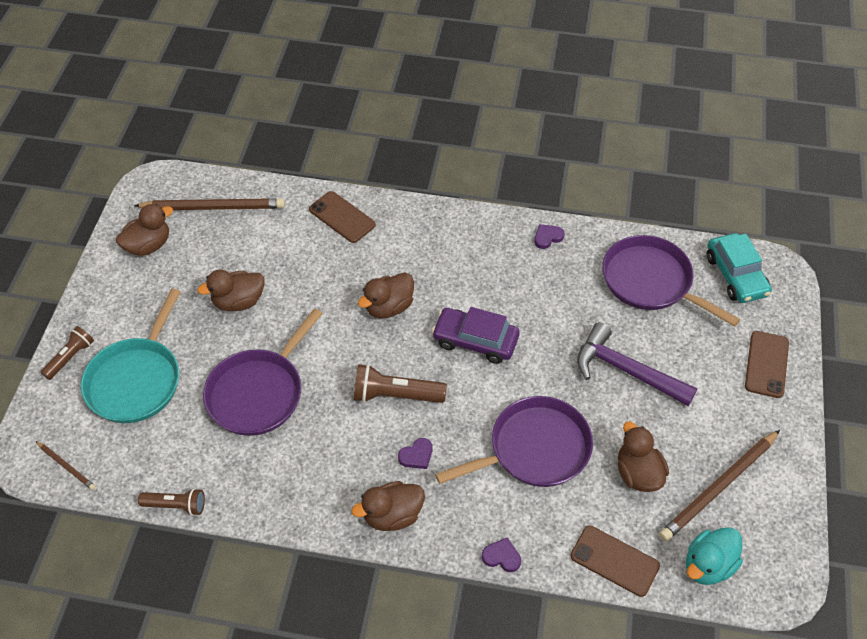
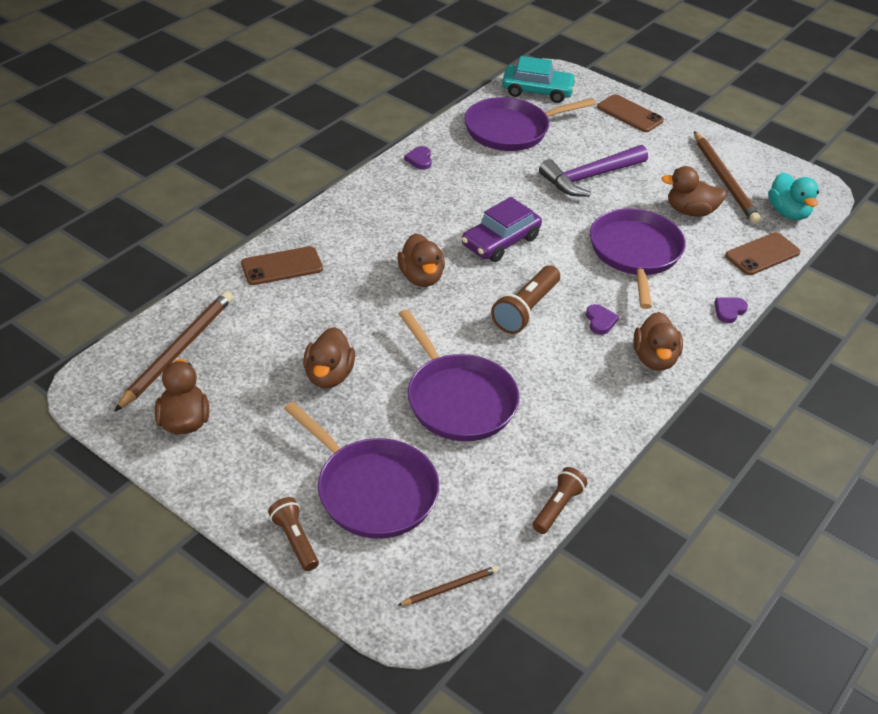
camera: 65 degrees left, 10 degrees down
turquoise pan [81,289,180,423] -> purple pan [284,402,439,539]

